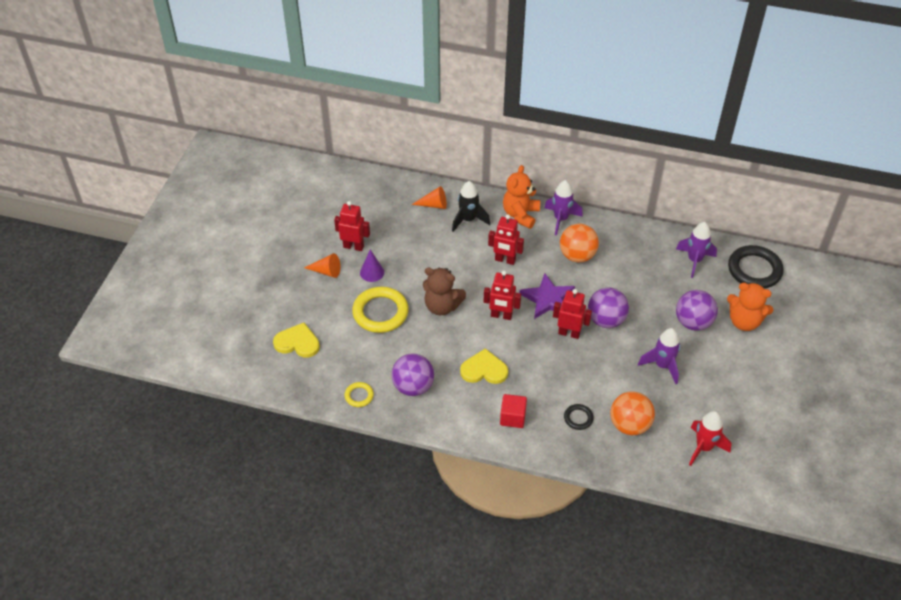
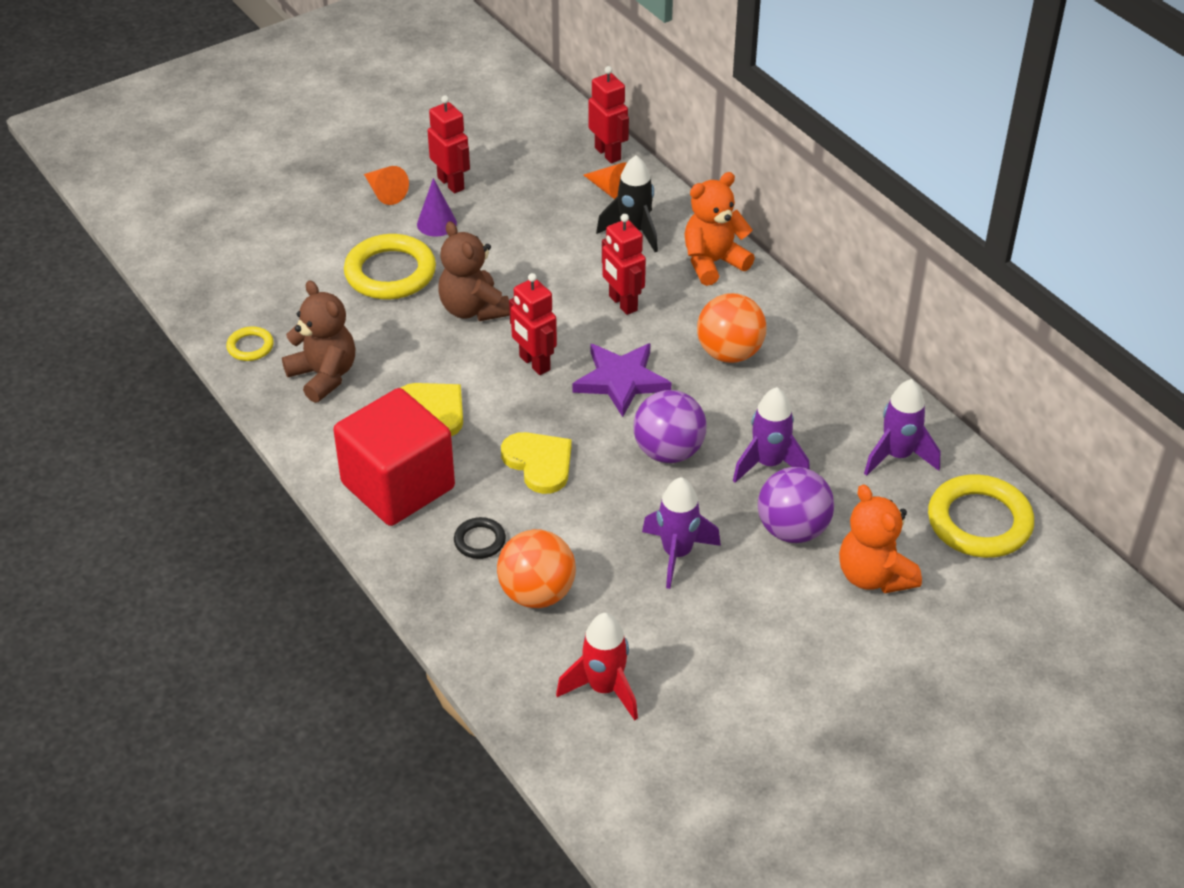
camera: 40 degrees right, 5 degrees down
yellow heart [273,323,320,358] -> yellow heart moved to [501,432,572,494]
purple ball [391,353,434,396] -> brown teddy bear [282,280,355,403]
red cube [500,394,527,428] -> red cube [333,388,455,526], size x2.10
purple rocket [544,180,583,235] -> purple rocket moved to [733,387,810,483]
red robot [553,289,592,339] -> red robot moved to [589,66,629,163]
black ring [728,245,784,289] -> yellow ring [928,474,1034,558]

